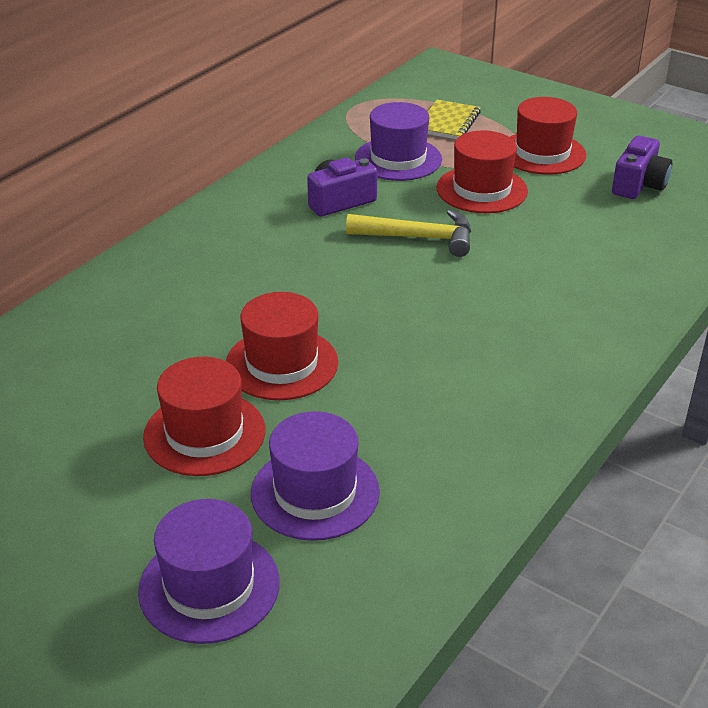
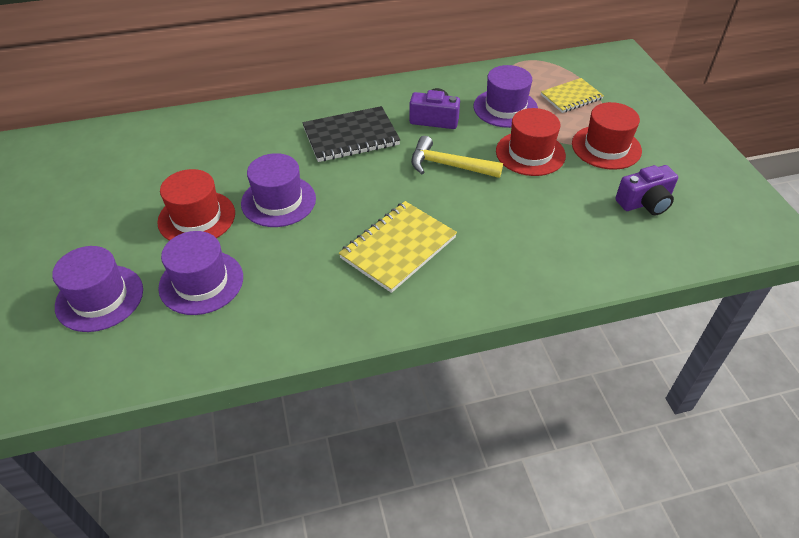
camera: 40 degrees right, 10 degrees up
red hat [226,292,338,400] -> purple hat [241,153,316,227]
yellow hammer [346,210,471,257] -> yellow hammer turned 150 degrees clockwise [411,136,503,178]
none -> black notebook [302,106,400,162]
none -> yellow notebook [339,201,457,293]

